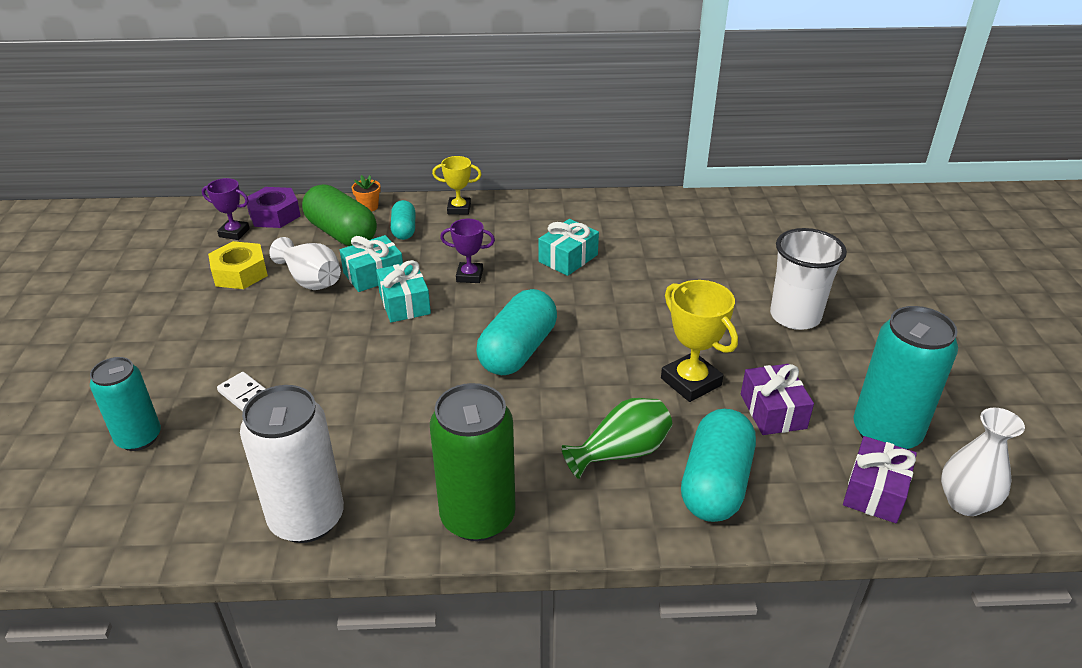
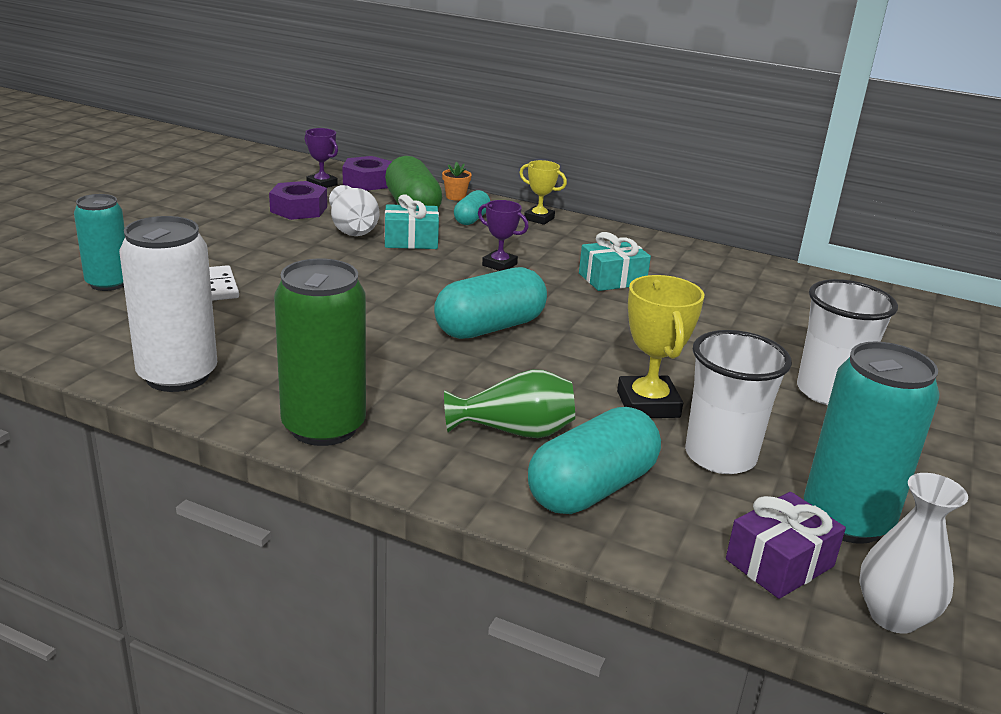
camera: 25 degrees right, 10 degrees down
yellow nut [208,241,268,289] -> purple nut [269,181,327,220]
turquoise gift [376,260,431,322] -> none
purple gift [741,364,814,435] -> white cup [685,330,792,474]

